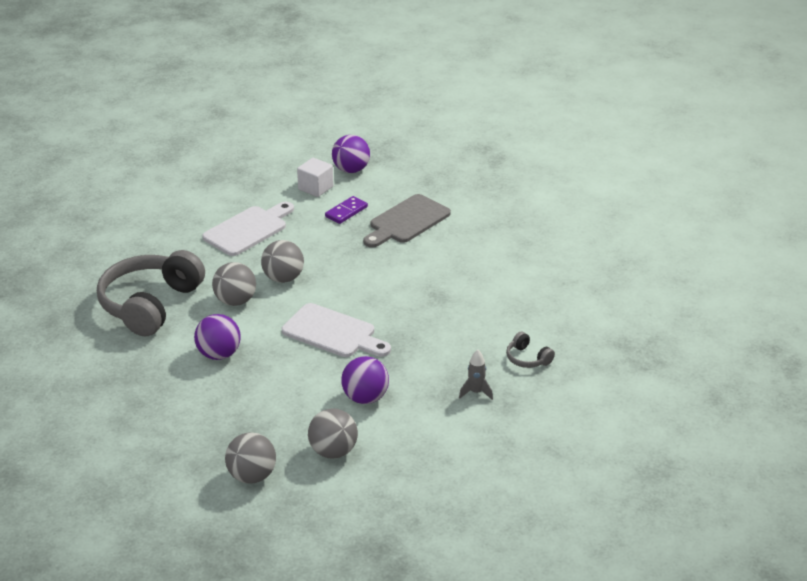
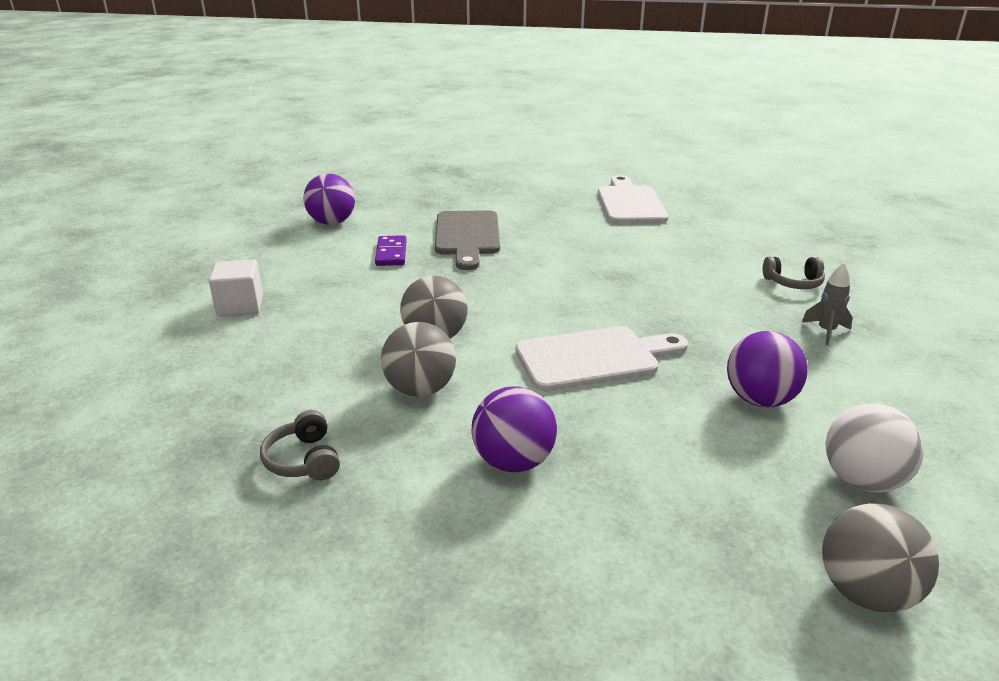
camera: 45 degrees left, 5 degrees down
grey headphones [97,250,205,336] -> grey headphones [260,410,340,480], size x0.41
white cutting board [202,202,294,256] -> white cutting board moved to [598,175,668,223]
white cube [297,158,333,197] -> white cube moved to [209,259,263,317]
grey ball [308,408,358,459] -> white ball [825,404,924,493]

